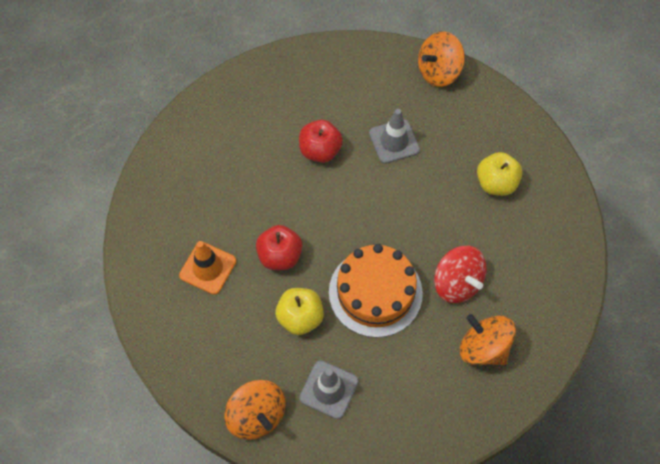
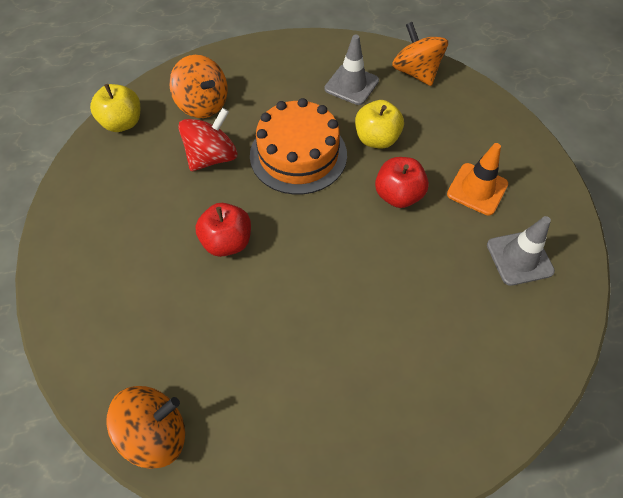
camera: 175 degrees left, 5 degrees down
red apple [299,120,343,163] -> red apple moved to [195,203,251,257]
grey traffic cone [369,109,420,164] -> grey traffic cone moved to [487,216,555,286]
red spinning top [434,246,487,303] -> red spinning top turned 75 degrees clockwise [178,108,237,171]
yellow apple [477,152,522,196] -> yellow apple moved to [90,84,140,132]

